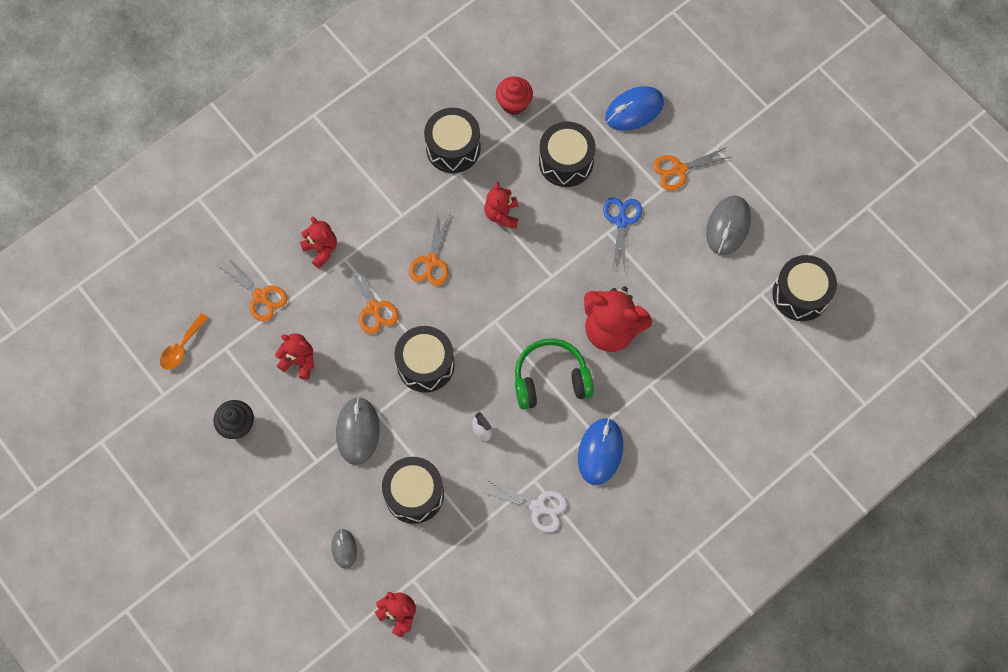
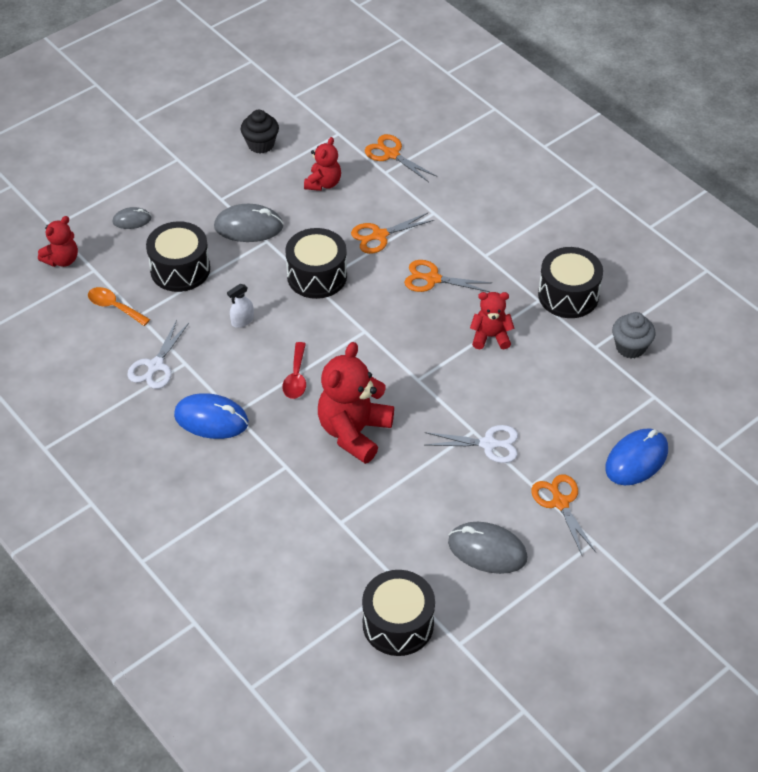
camera: 90 degrees right, 20 degrees down
orange spoon [160,313,209,370] -> orange spoon moved to [88,287,150,326]
orange scissors [217,258,287,322] -> orange scissors turned 90 degrees clockwise [365,134,437,182]
red teddy bear [300,217,337,269] -> none
red cupcake [496,76,533,115] -> grey cupcake [612,312,655,358]
green headphones [515,338,594,410] -> red spoon [282,342,306,399]
black drum [539,122,596,187] -> none
blue scissors [603,197,642,270] -> white scissors [425,425,518,463]
blue mouse [605,86,664,131] -> blue mouse turned 75 degrees clockwise [605,428,668,485]

